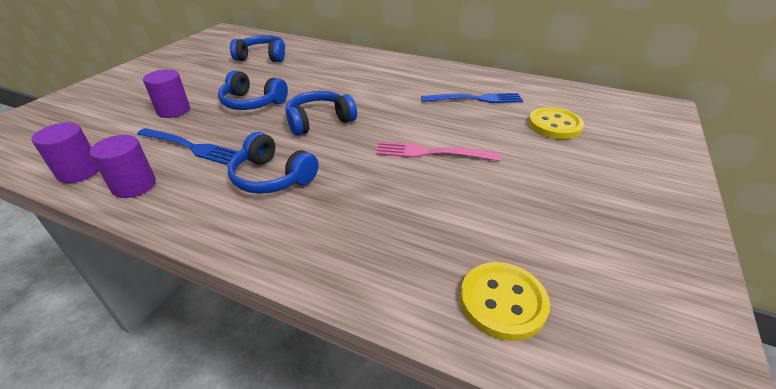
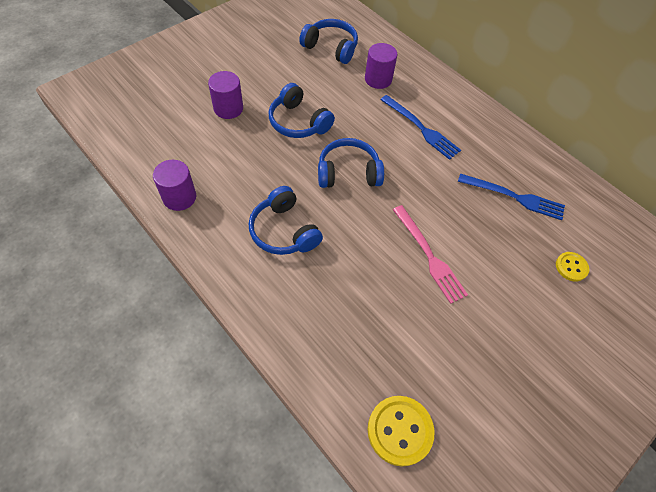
camera: 20 degrees right, 20 degrees up
purple cylinder [31,123,99,183] -> purple cylinder moved to [365,43,398,89]
blue fork [137,128,238,165] -> blue fork moved to [381,95,461,160]
pink fork [376,142,501,161] -> pink fork turned 150 degrees counterclockwise [393,205,468,304]
yellow button [528,107,584,139] -> yellow button [556,252,589,282], size x0.58

